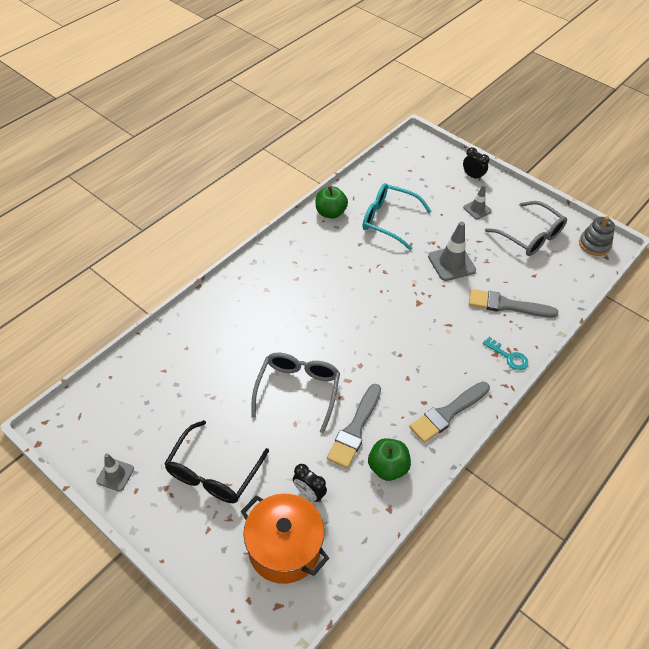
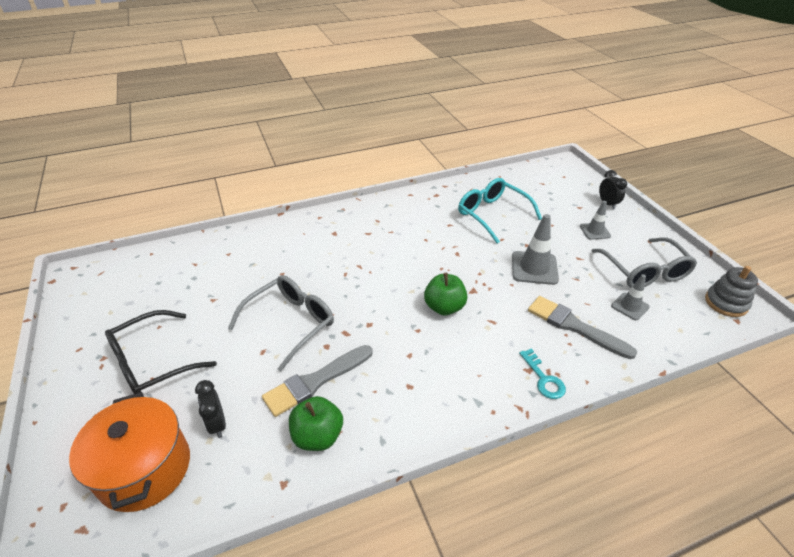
camera: 30 degrees right, 10 degrees down
grey traffic cone [96,453,134,492] -> grey traffic cone moved to [611,274,650,320]
green apple [316,186,348,219] -> green apple moved to [424,273,468,315]
grey brush [409,381,490,443] -> none

